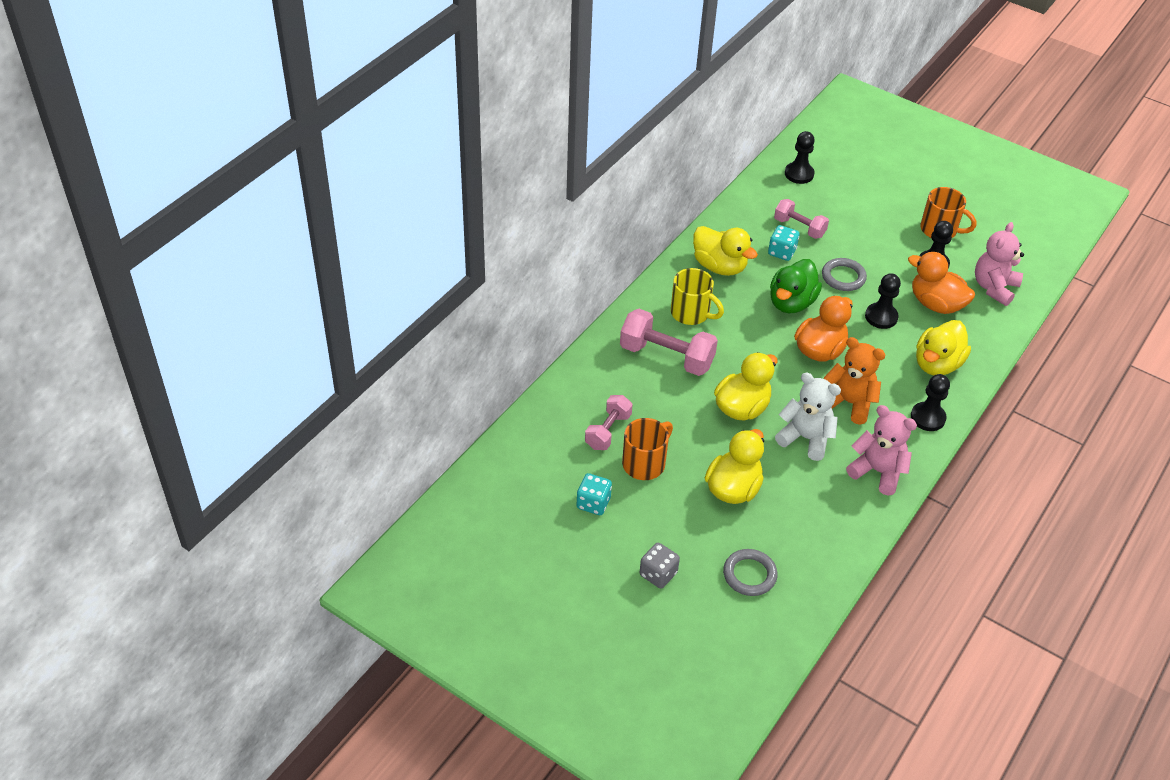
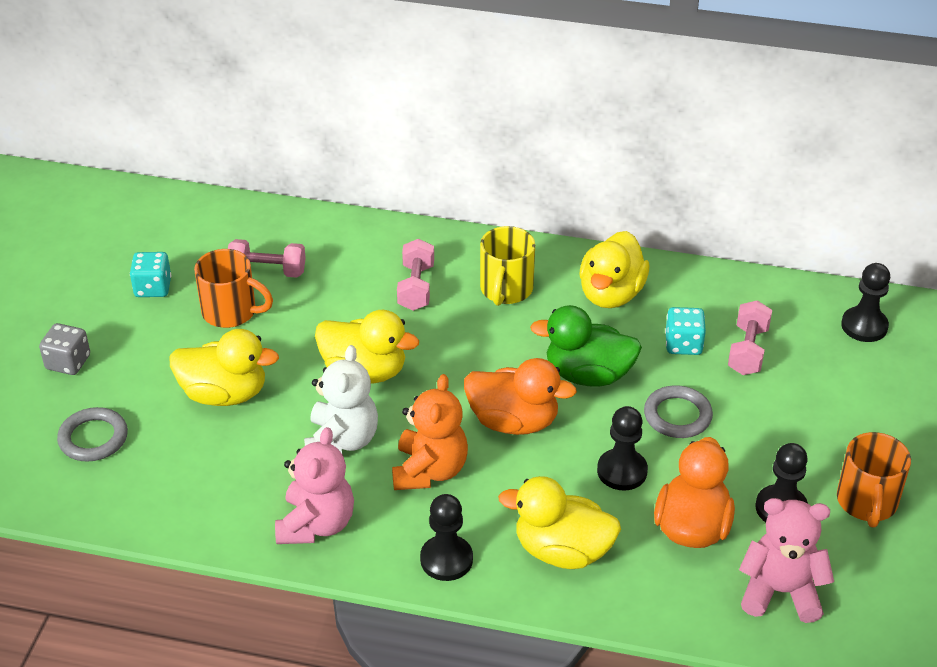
camera: 70 degrees right, 5 degrees down
pink dumbbell [620,309,718,376] -> pink dumbbell [397,239,434,311], size x0.62

